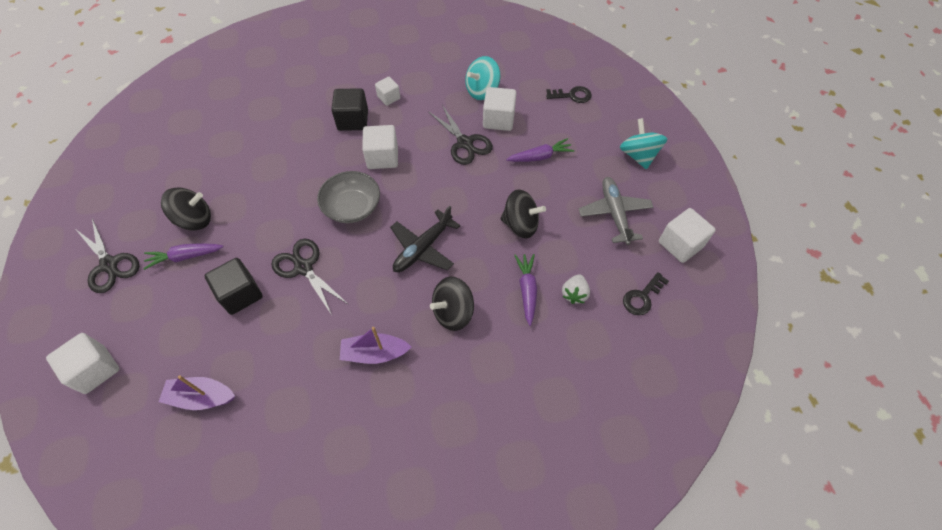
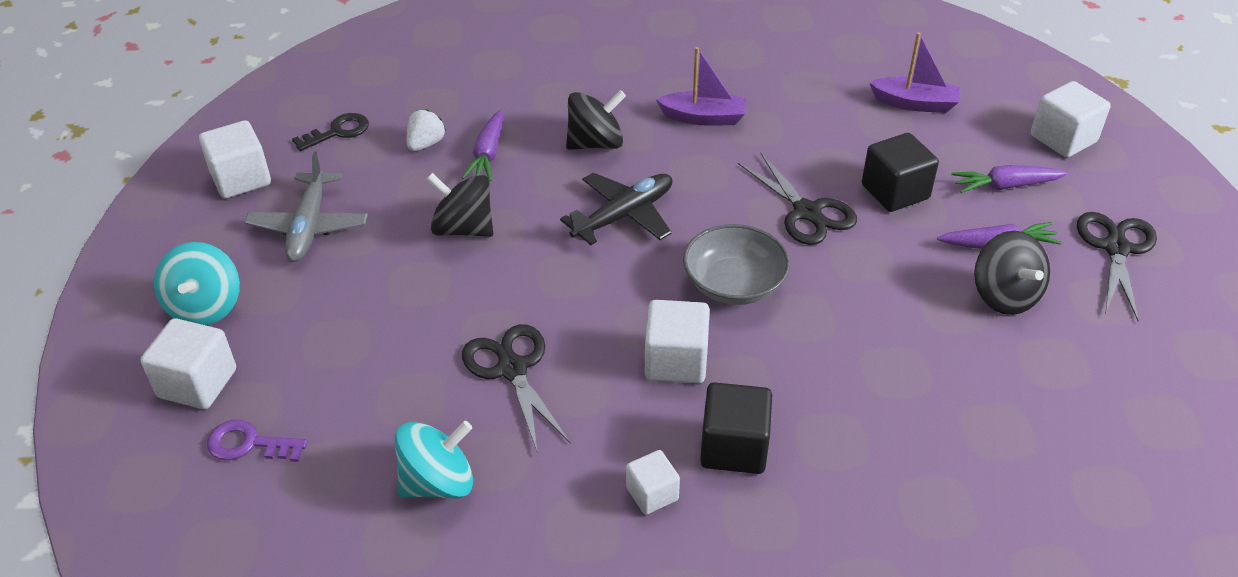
camera: 170 degrees left, 15 degrees down
black scissors [76,218,140,293] -> black scissors turned 45 degrees clockwise [1077,212,1157,321]
black spinning top [161,187,211,230] -> black spinning top turned 105 degrees counterclockwise [974,231,1050,315]
white cube [483,87,516,131] -> white cube moved to [141,318,236,409]
purple carrot [506,138,574,162] -> purple carrot moved to [951,165,1067,193]
black key [546,86,592,103] -> purple key [207,419,308,462]

